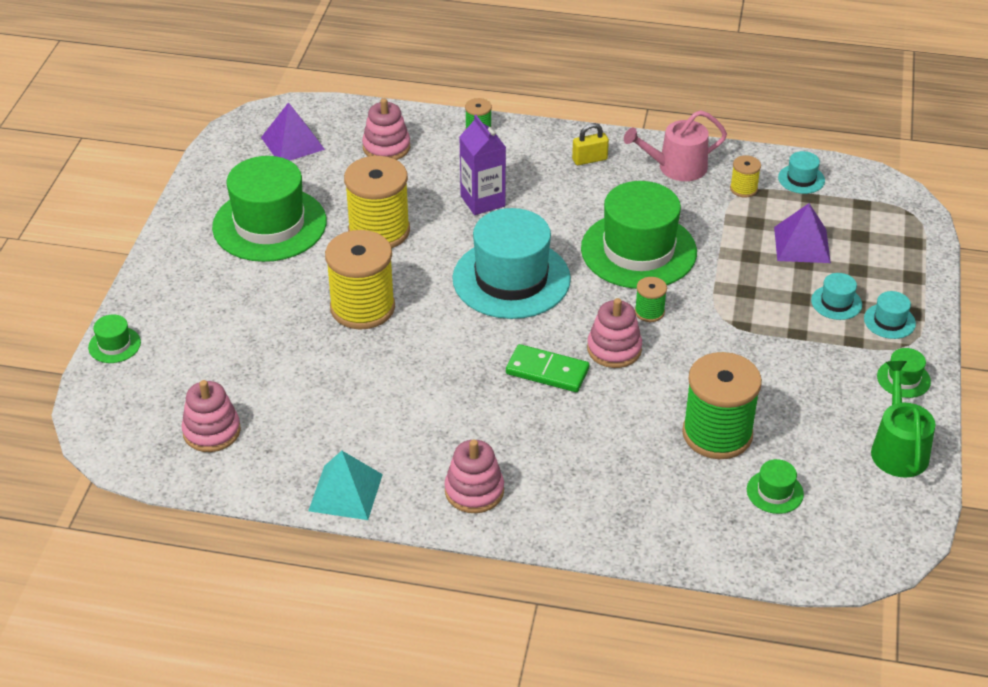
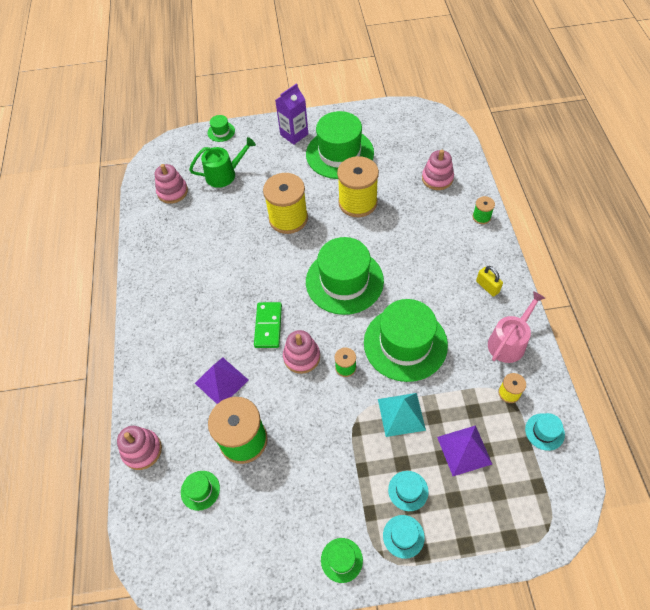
camera: 75 degrees right, 15 degrees up
purple pyramid [261,102,325,161] -> purple pyramid moved to [195,357,248,404]
turquoise pyramid [308,451,383,520] -> turquoise pyramid moved to [378,393,426,437]
pink stacking toy [445,440,504,513] -> pink stacking toy moved to [117,426,162,470]
turquoise hat [452,208,571,319] -> green hat [306,237,384,315]
purple carton [459,115,506,215] -> purple carton moved to [275,83,308,145]
pink watering can [624,110,727,181] -> pink watering can turned 75 degrees clockwise [488,291,545,363]
green watering can [871,361,935,478] -> green watering can moved to [189,137,256,188]

